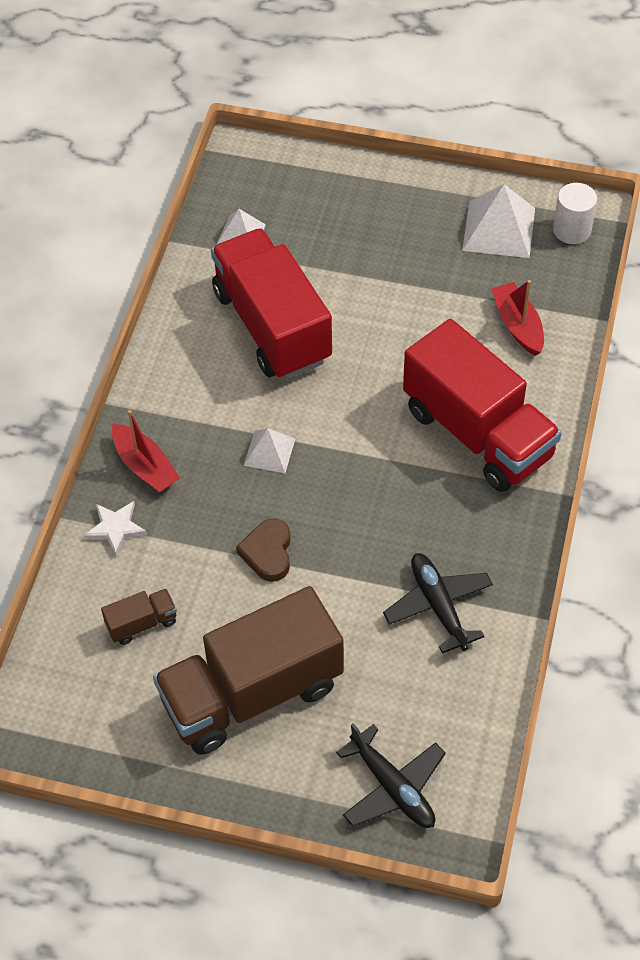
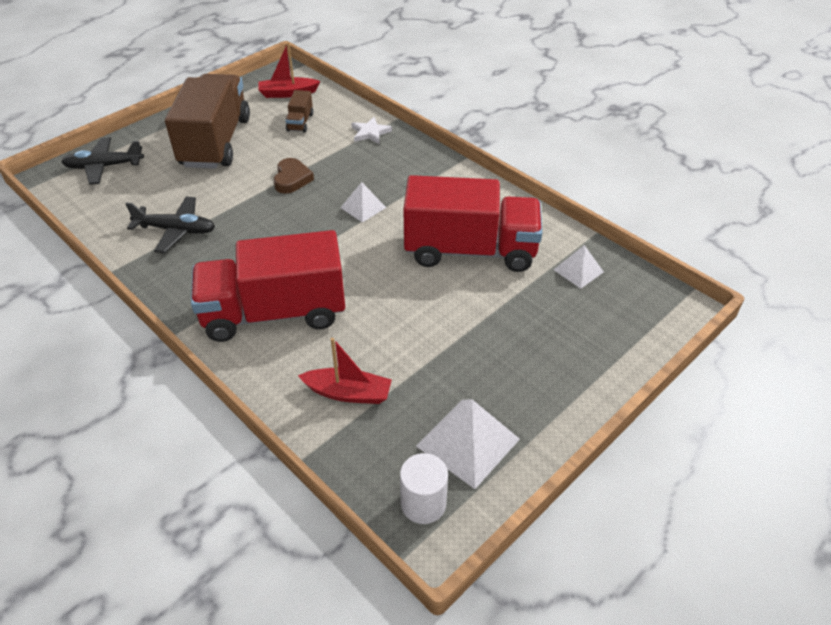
camera: 120 degrees right, 10 degrees down
red boat [112,410,180,493] -> red boat moved to [258,42,321,98]
brown heart [236,519,291,582] -> brown heart turned 60 degrees clockwise [274,158,314,194]

